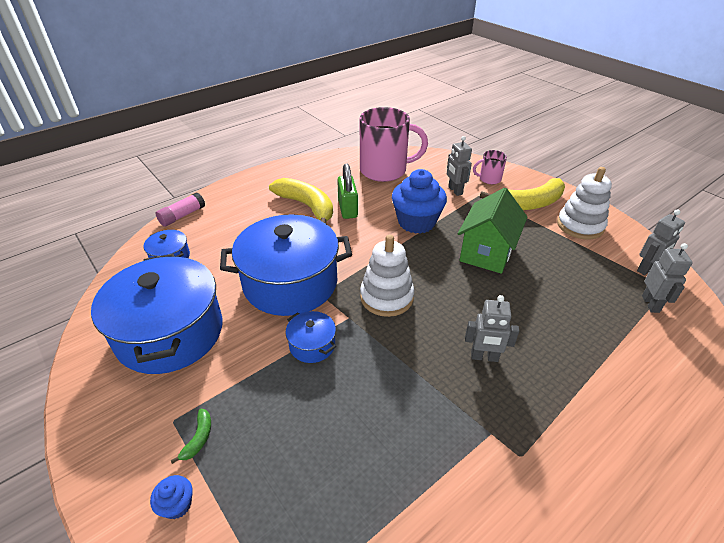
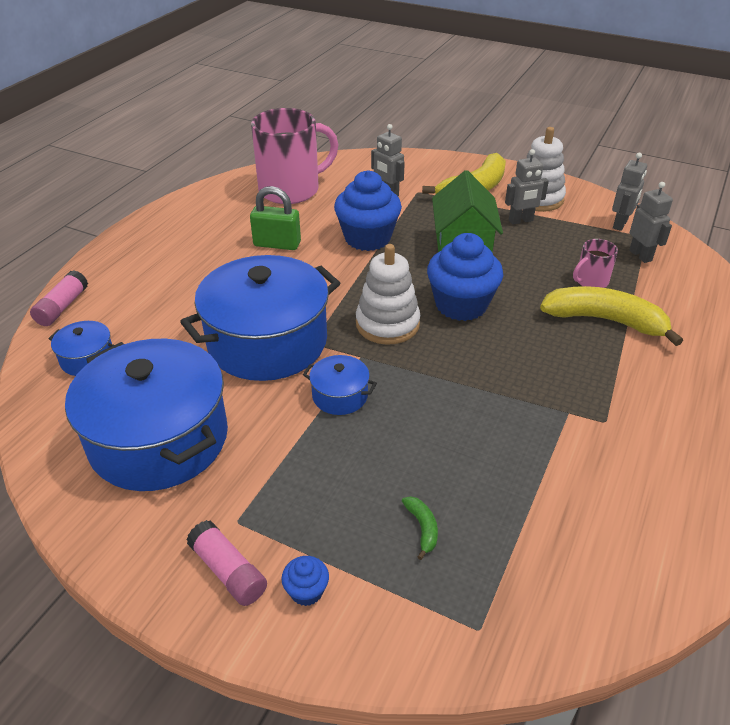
camera: 25 degrees left, 0 degrees up
green banana [171,409,211,464] -> green banana moved to [402,496,438,560]
yellow banana [269,178,333,223] -> yellow banana moved to [540,286,683,346]
green padlock [337,163,358,219] -> green padlock turned 45 degrees counterclockwise [250,186,301,250]
grey robot [465,295,519,362] -> grey robot moved to [505,149,549,225]
pink mug [473,150,507,184] -> pink mug moved to [573,239,618,288]
none -> pink glue stick [186,520,267,606]
none -> blue cupcake [427,233,503,321]

